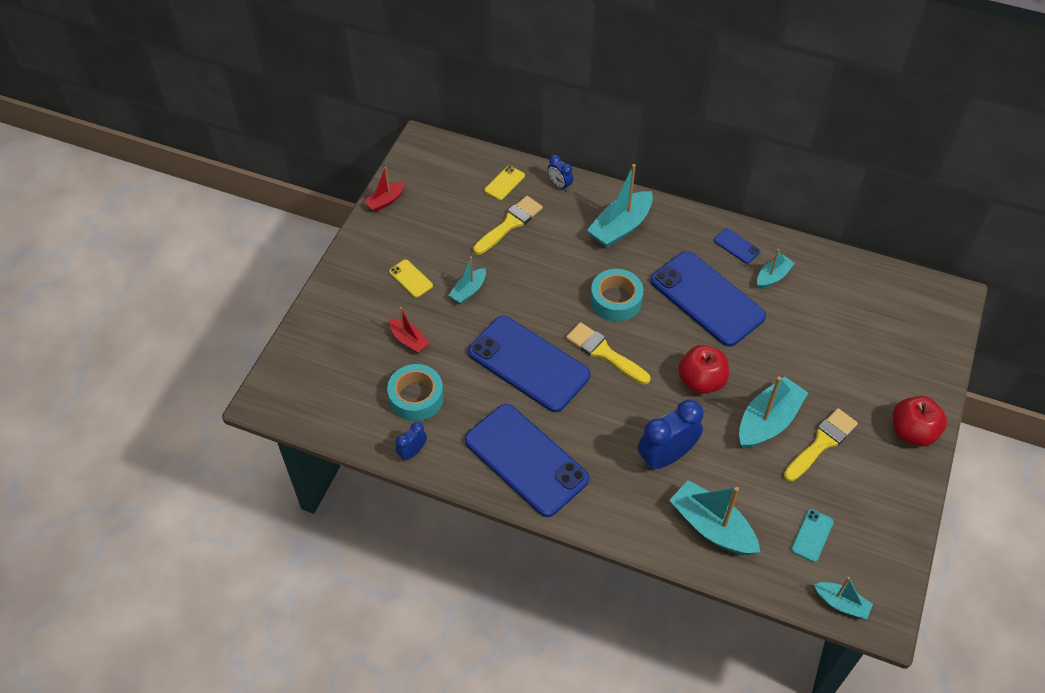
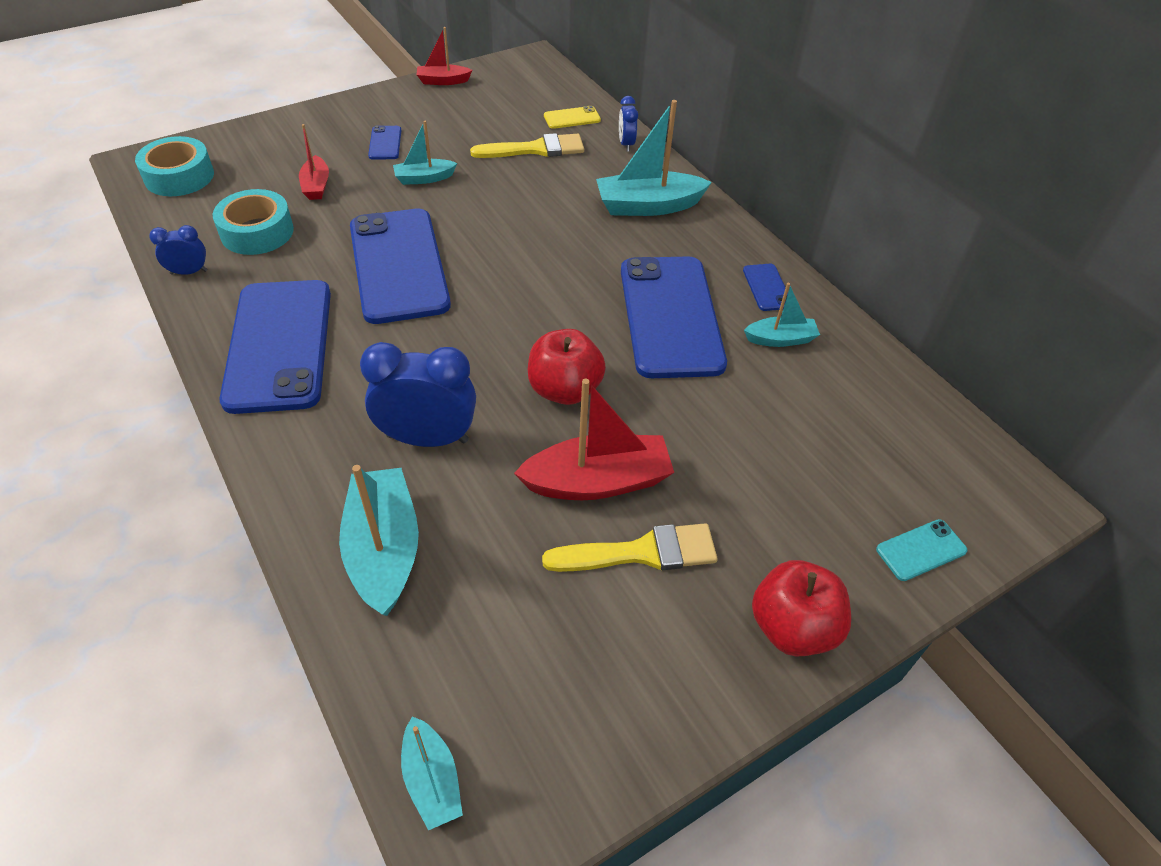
camera: 35 degrees right, 5 degrees down
yellow phone [389,259,433,298] -> blue phone [368,125,401,160]
yellow brush [566,322,650,384] -> none
turquoise tape [590,269,644,322] -> turquoise tape moved to [135,136,214,196]
turquoise boat [739,376,808,449] -> red boat [514,379,674,500]
turquoise phone [791,509,834,562] -> turquoise phone moved to [876,519,968,581]

